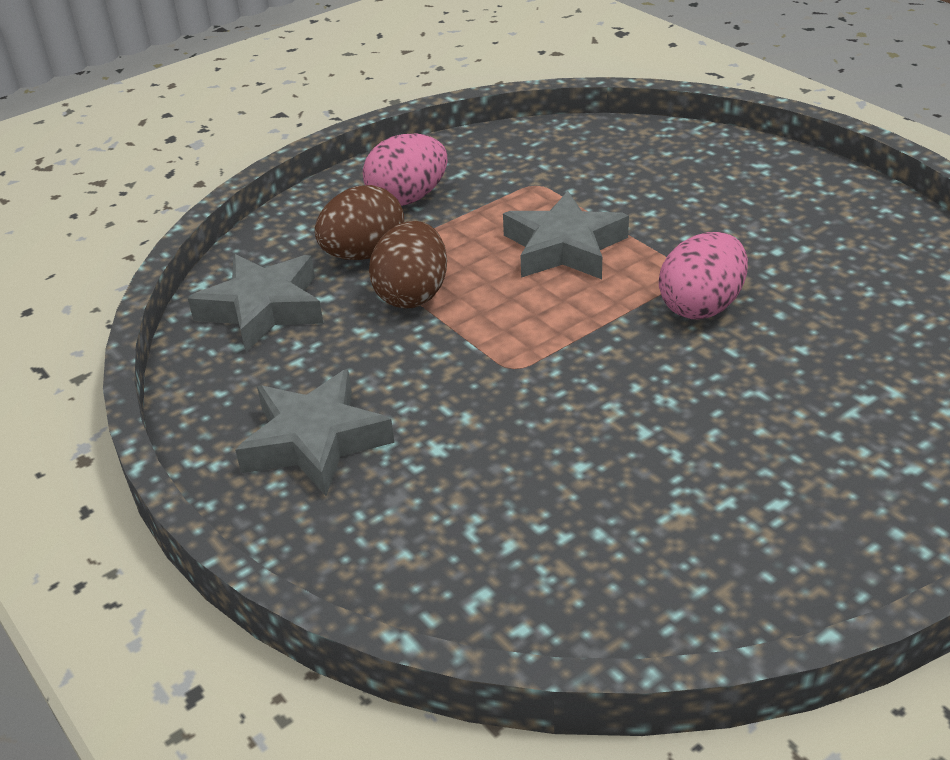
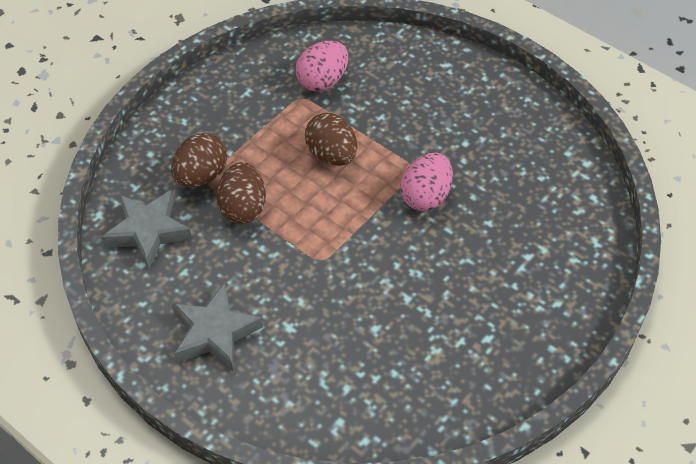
camera: 15 degrees left, 15 degrees up
pink egg [363,134,447,206] -> pink egg moved to [296,41,348,92]
grey star [503,191,629,279] -> brown egg [305,113,357,166]

